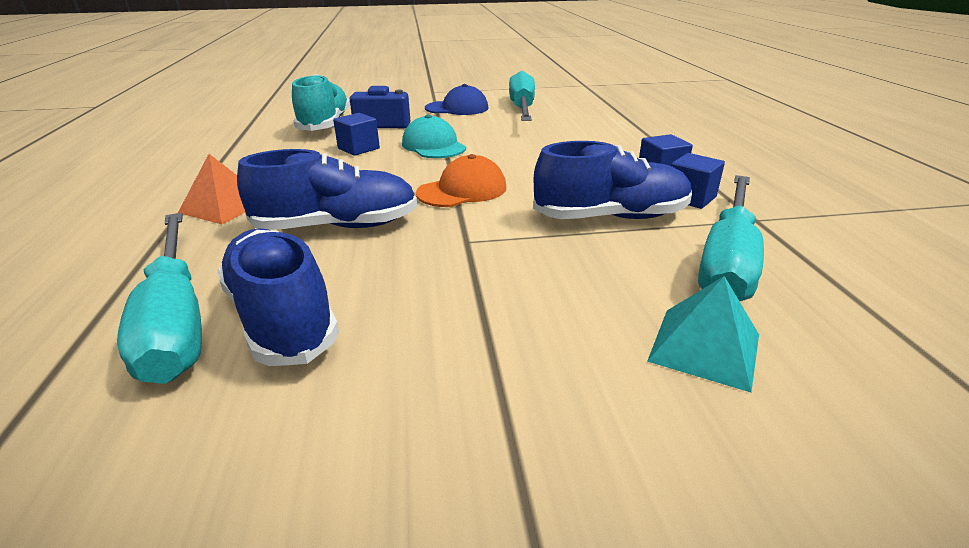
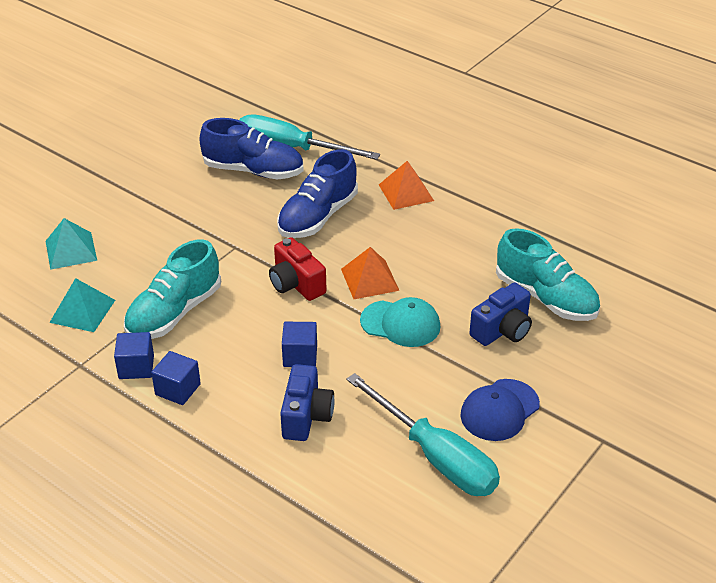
camera: 135 degrees right, 10 degrees up
blue cube [333,113,380,156] -> blue cube moved to [282,322,317,367]
orange cap [416,154,506,207] -> red camera [269,237,326,301]
blue shoe [533,141,692,219] -> turquoise shoe [124,239,221,339]
turquoise screwdriver [698,175,764,301] -> turquoise pyramid [49,278,115,332]
none -> blue camera [280,364,335,441]
none -> orange pyramid [341,247,399,299]

